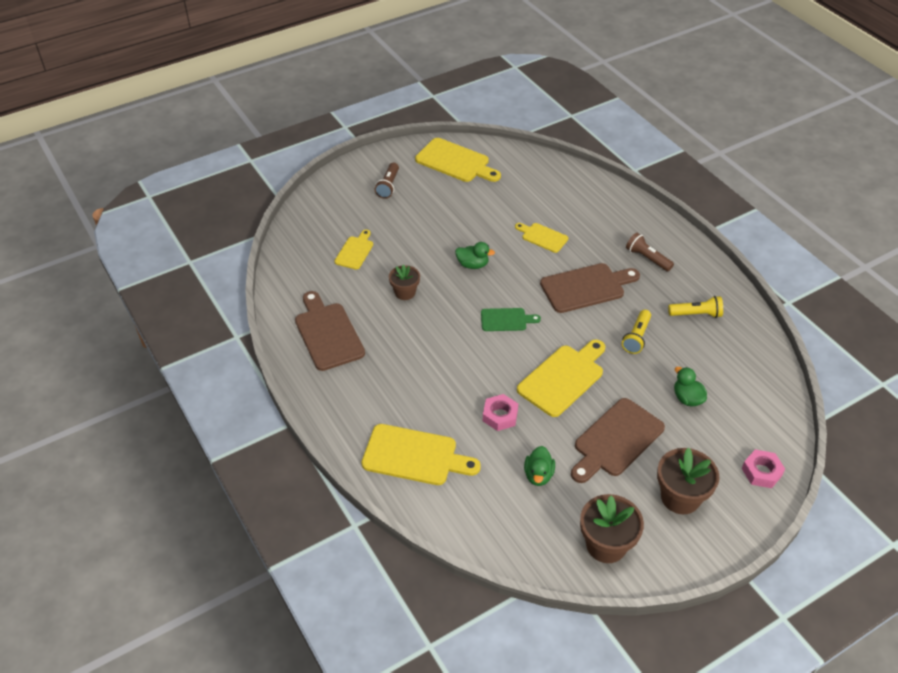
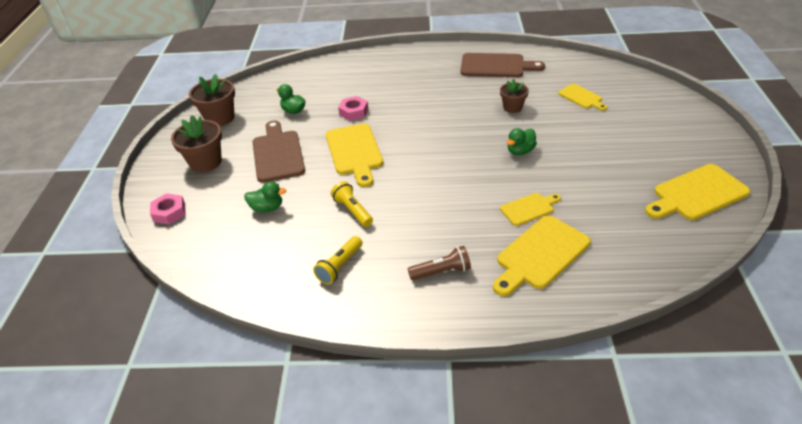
camera: 125 degrees right, 5 degrees down
yellow cutting board [362,424,481,485] -> yellow cutting board moved to [493,215,591,296]
brown flashlight [375,162,399,199] -> none
green cutting board [481,308,541,331] -> none
brown cutting board [540,263,640,313] -> none

